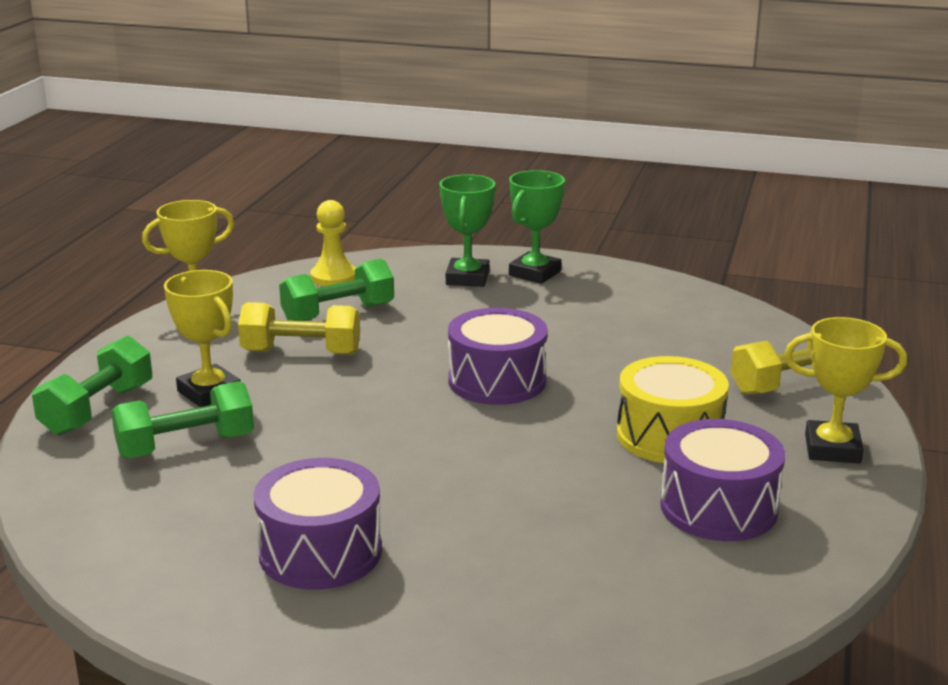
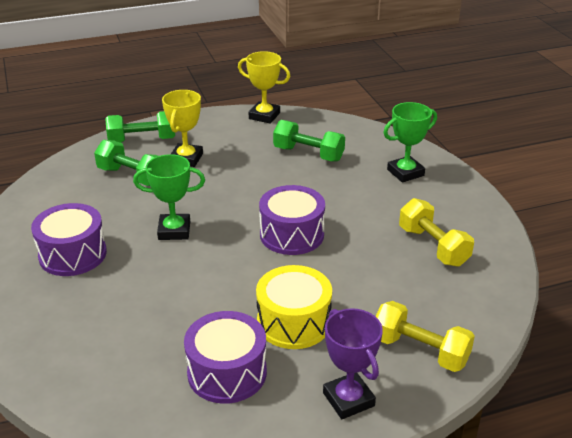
camera: 55 degrees right, 10 degrees up
yellow dumbbell [238,302,360,355] -> yellow dumbbell moved to [399,198,474,267]
yellow pawn [310,200,356,286] -> none
green trophy [509,170,565,284] -> green trophy moved to [133,154,205,240]
yellow trophy [784,317,907,464] -> purple trophy [323,308,383,419]

